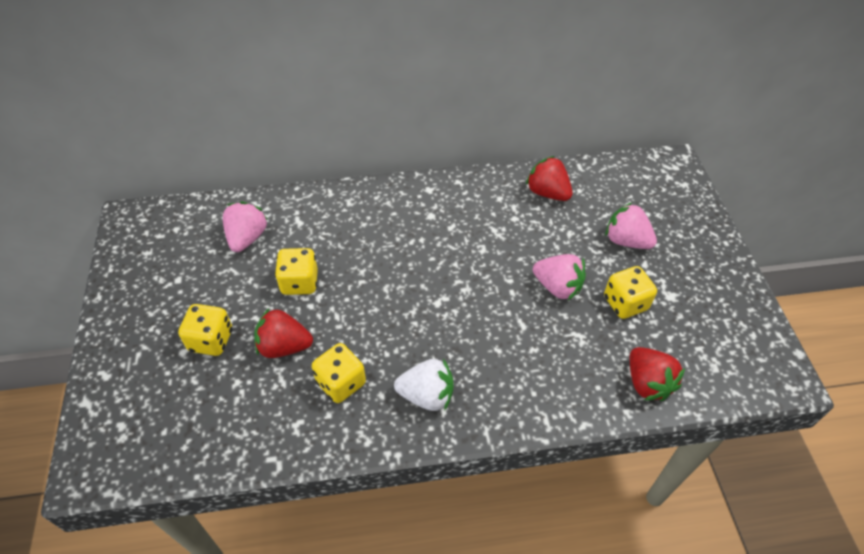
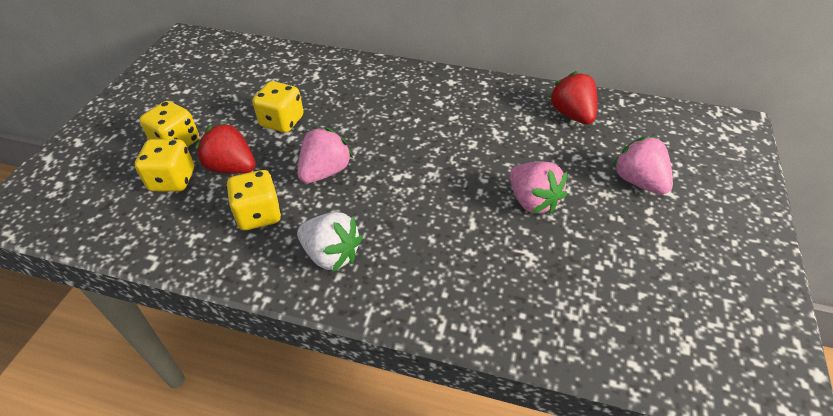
camera: 25 degrees right, 5 degrees down
pink strawberry [223,201,268,252] -> pink strawberry moved to [298,127,353,183]
yellow dice [604,266,657,319] -> yellow dice moved to [135,139,194,192]
red strawberry [630,347,685,401] -> none

